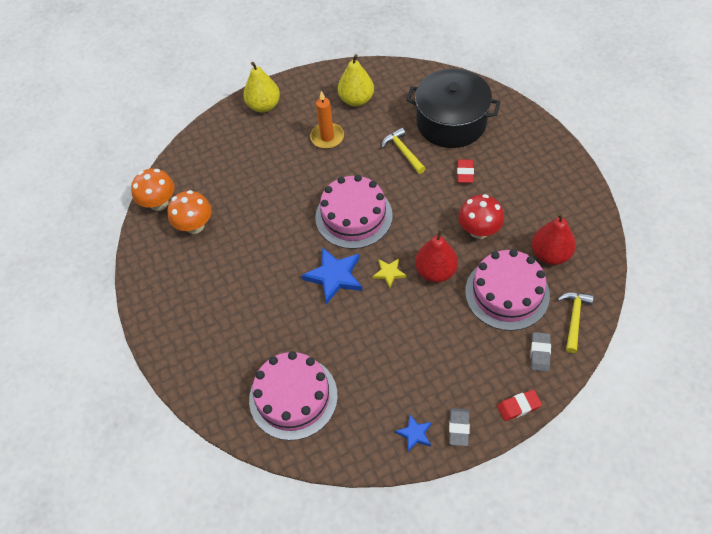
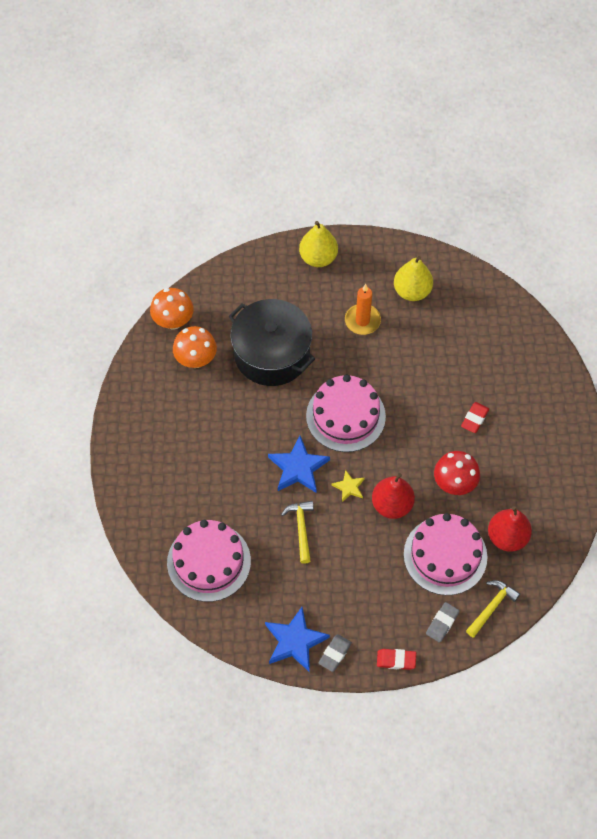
camera: 20 degrees right, 5 degrees up
yellow hammer [382,128,426,174] -> yellow hammer moved to [281,501,314,564]
blue star [395,414,432,452] -> blue star [265,607,330,672], size x1.85
black pot [406,69,500,148] -> black pot moved to [229,299,315,386]

